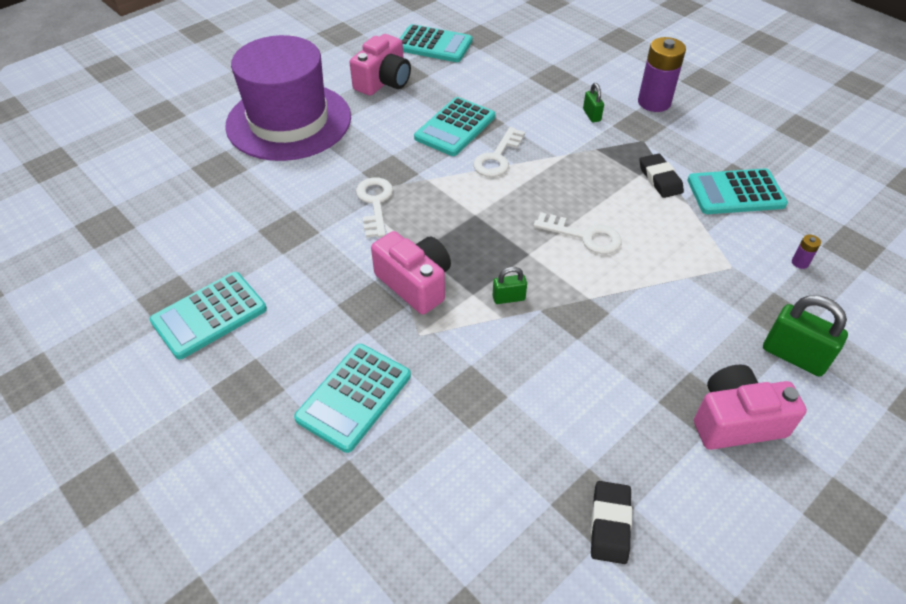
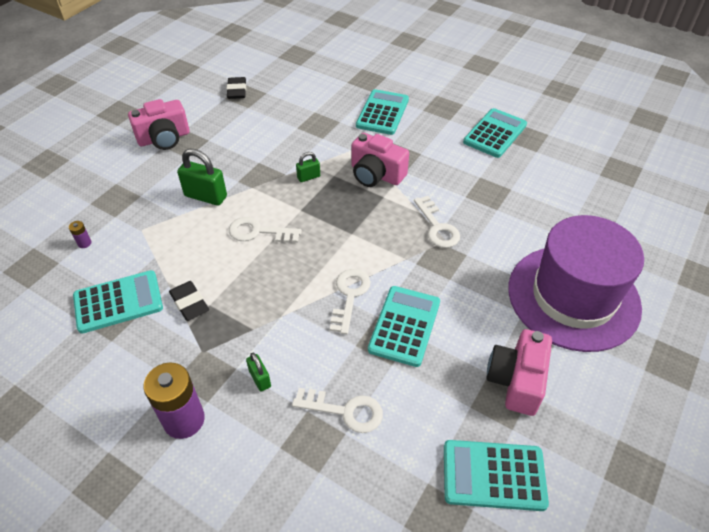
camera: 165 degrees right, 0 degrees up
green padlock [763,295,848,377] -> green padlock moved to [177,149,227,206]
none -> white key [292,388,383,433]

